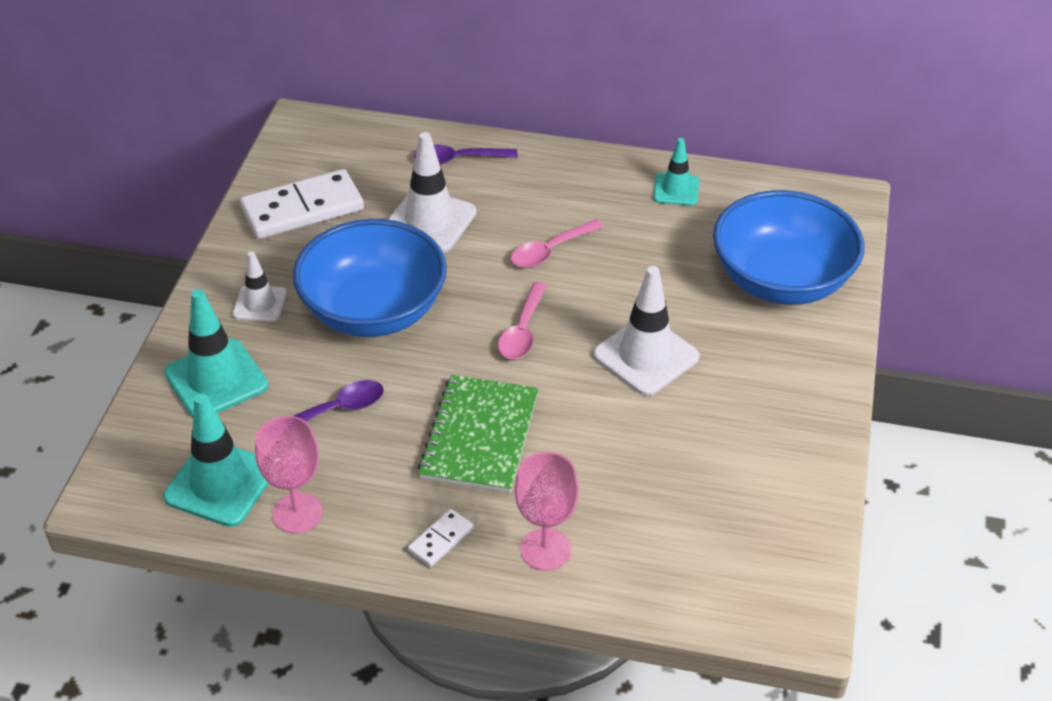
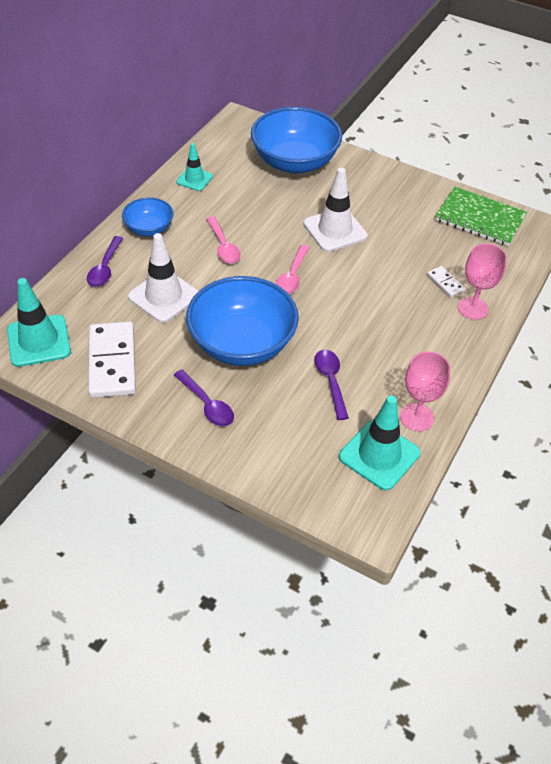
camera: 75 degrees left, 5 degrees up
turquoise traffic cone [164,289,268,417] -> turquoise traffic cone moved to [7,278,71,367]
white traffic cone [232,251,287,322] -> purple spoon [174,370,234,426]
white domino [408,509,474,567] -> white domino moved to [427,266,465,297]
green notebook [418,375,539,493] -> green notebook moved to [435,187,527,246]
pink spoon [498,282,547,359] -> pink spoon turned 75 degrees clockwise [276,245,310,294]
none -> blue bowl [122,197,173,236]

